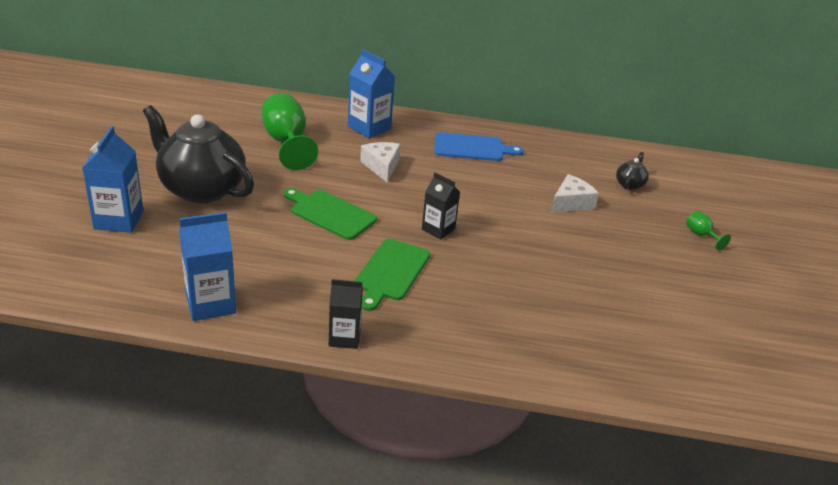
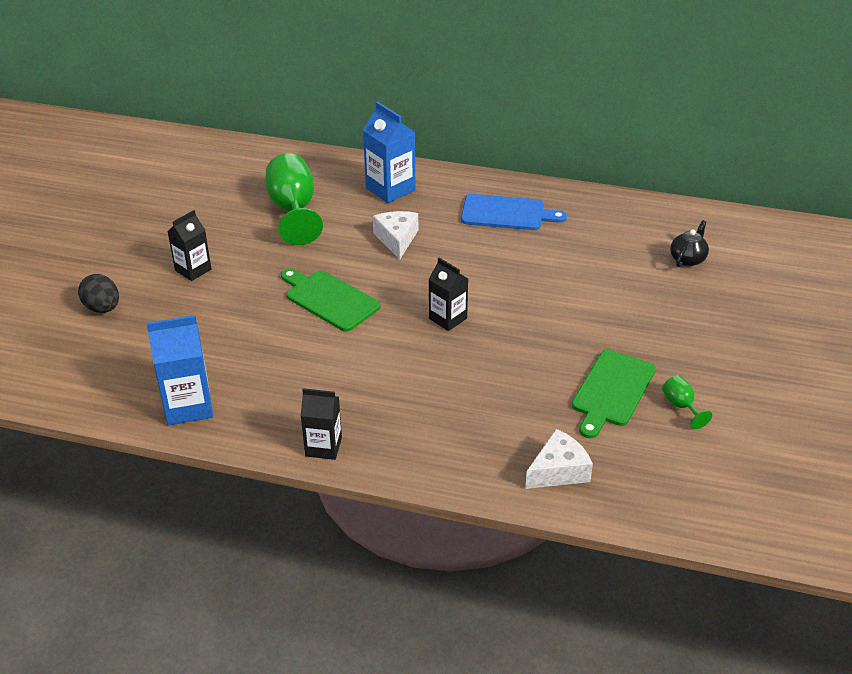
camera: 10 degrees right, 5 degrees up
blue carton [82,126,143,233] -> black egg [78,274,119,313]
black teapot [143,105,254,203] -> black carton [167,210,211,281]
green cutting board [355,239,430,311] -> green cutting board moved to [572,349,656,438]
white cheese [551,174,599,213] -> white cheese moved to [525,429,593,489]
green goblet [686,211,731,250] -> green goblet moved to [662,375,712,429]

